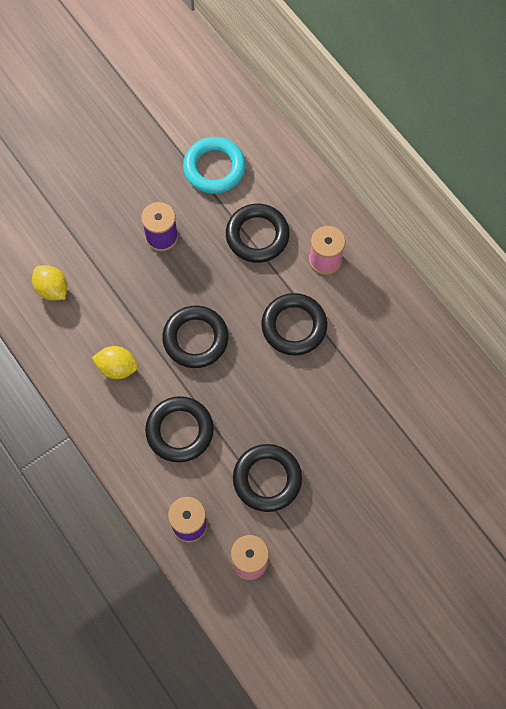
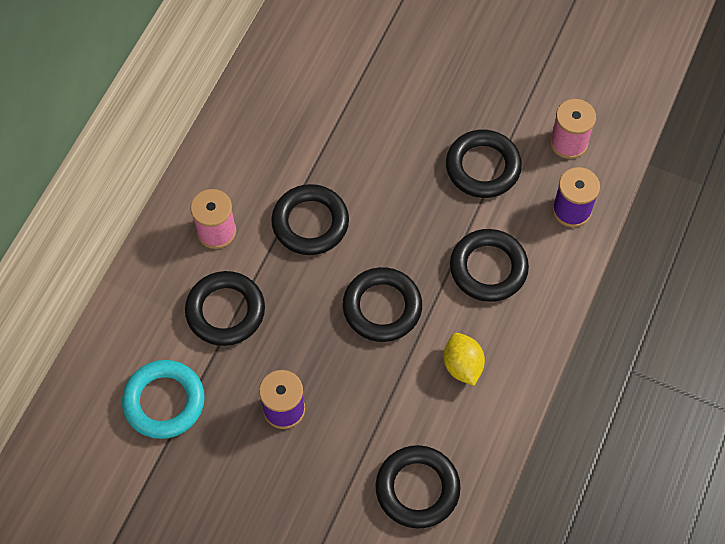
camera: 120 degrees left, 5 degrees down
yellow lemon [32,265,67,301] -> black ring [375,445,461,528]

